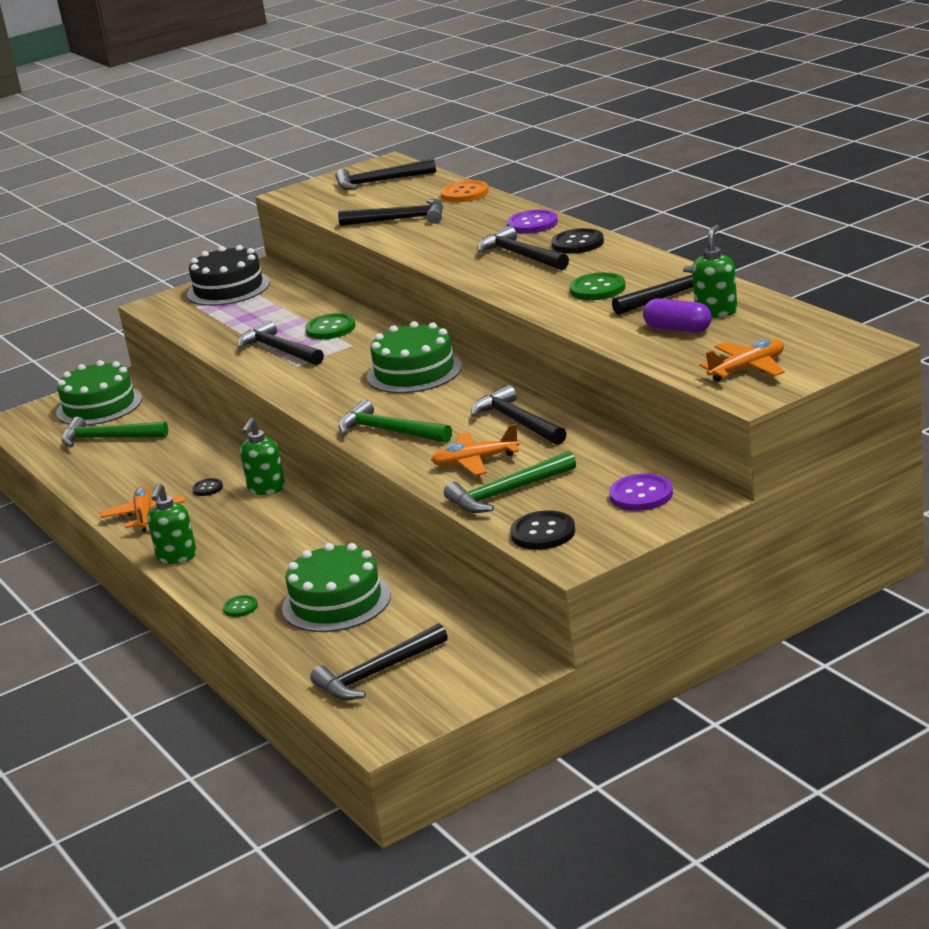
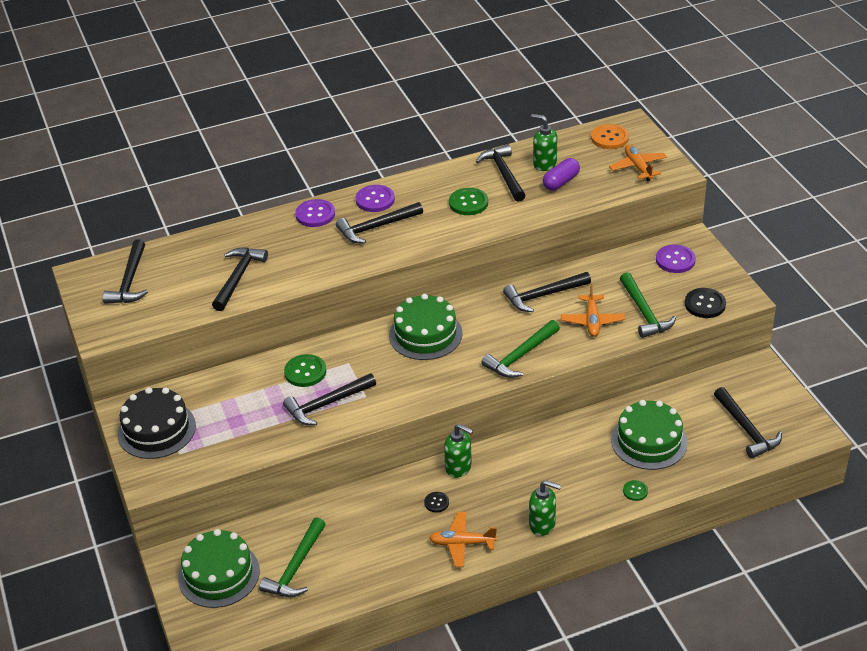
camera: 80 degrees left, 15 degrees up
orange button [441,180,489,202] -> orange button moved to [591,124,629,149]
black button [551,228,604,254] -> purple button [356,185,395,212]

